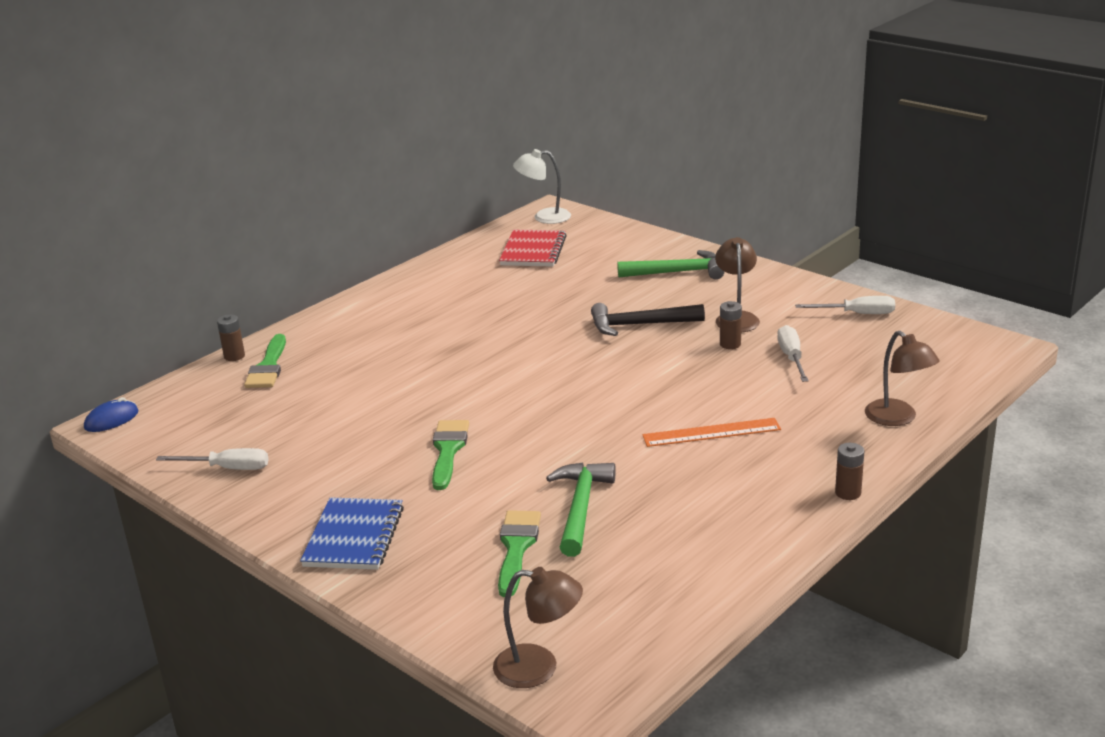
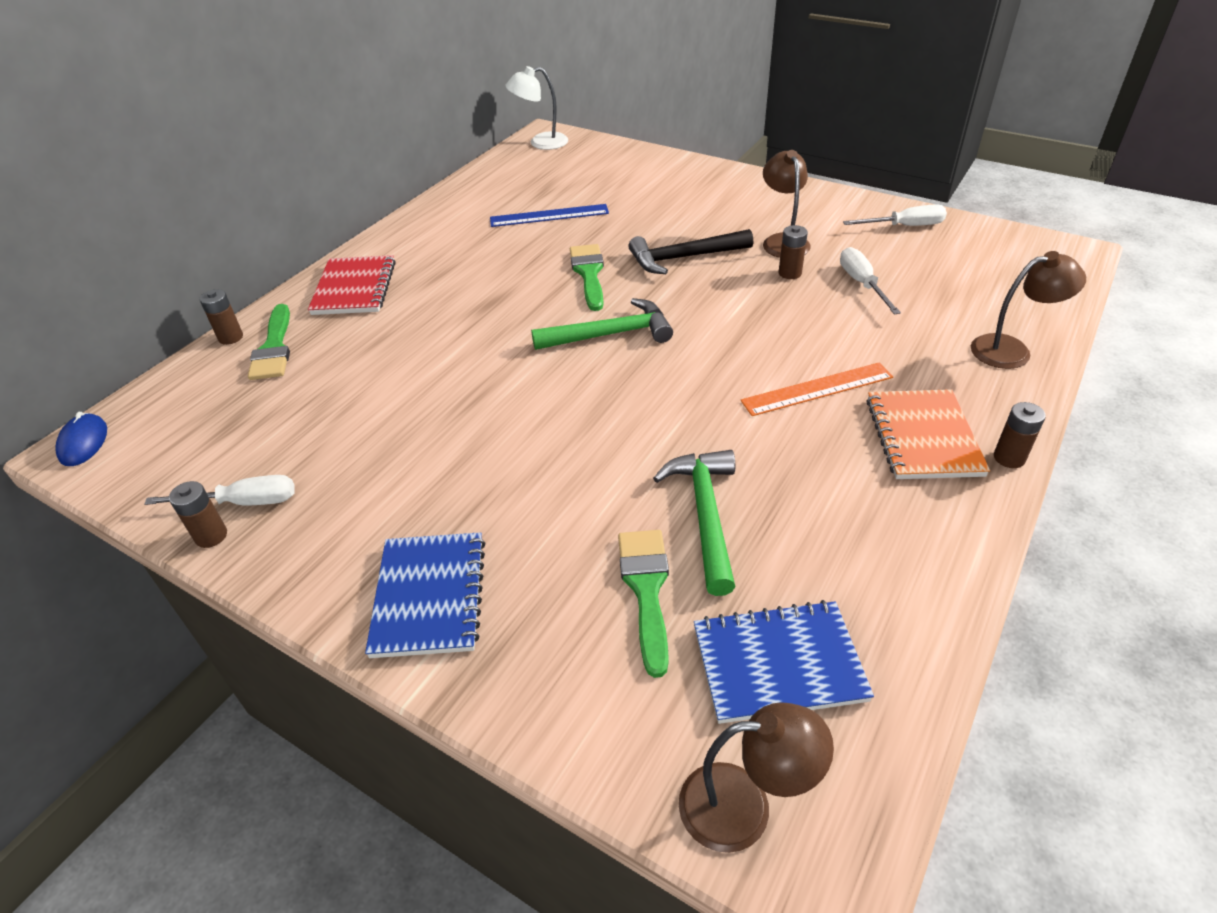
camera: 10 degrees left, 15 degrees up
blue mouse [84,397,138,432] -> blue mouse turned 45 degrees counterclockwise [56,412,107,466]
green brush [432,420,469,490] -> green brush moved to [570,244,604,311]
red notebook [499,230,567,267] -> red notebook moved to [308,255,396,315]
green hammer [617,250,724,279] -> green hammer moved to [531,298,673,350]
brown lamp [865,331,940,426] -> brown lamp turned 60 degrees counterclockwise [971,251,1086,369]
none -> brown battery [169,481,227,548]
none -> blue ruler [490,204,609,227]
none -> blue notebook [694,600,874,724]
none -> orange notebook [867,389,990,479]

